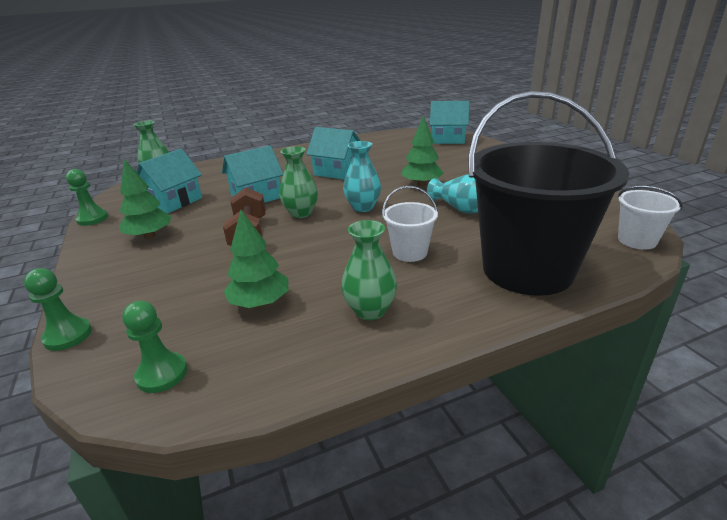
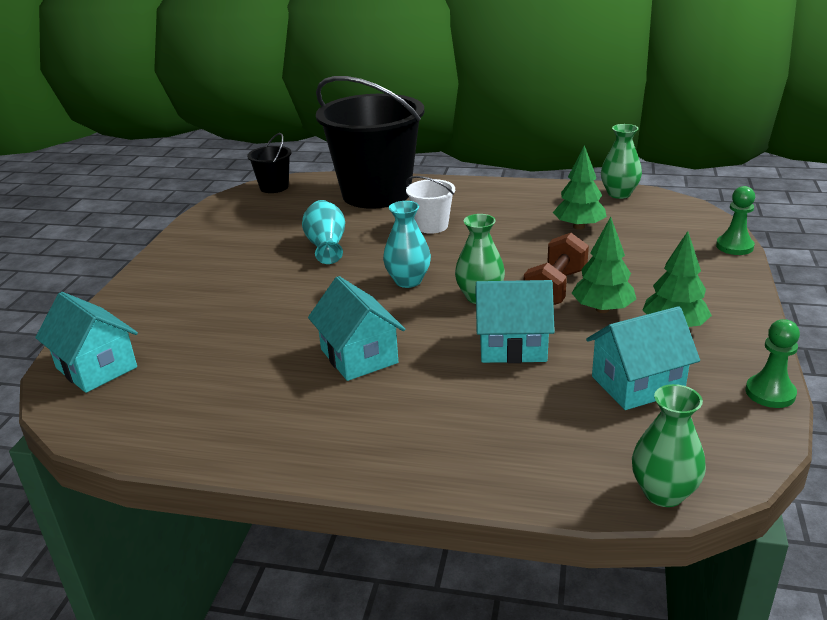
camera: 145 degrees left, 0 degrees up
green pawn [122,301,187,393] -> none
green vase [341,220,397,320] -> green vase moved to [601,124,642,199]
green tree [401,116,444,186] -> green tree moved to [572,217,636,313]
white bucket [618,186,683,250] -> black bucket [247,133,291,193]

